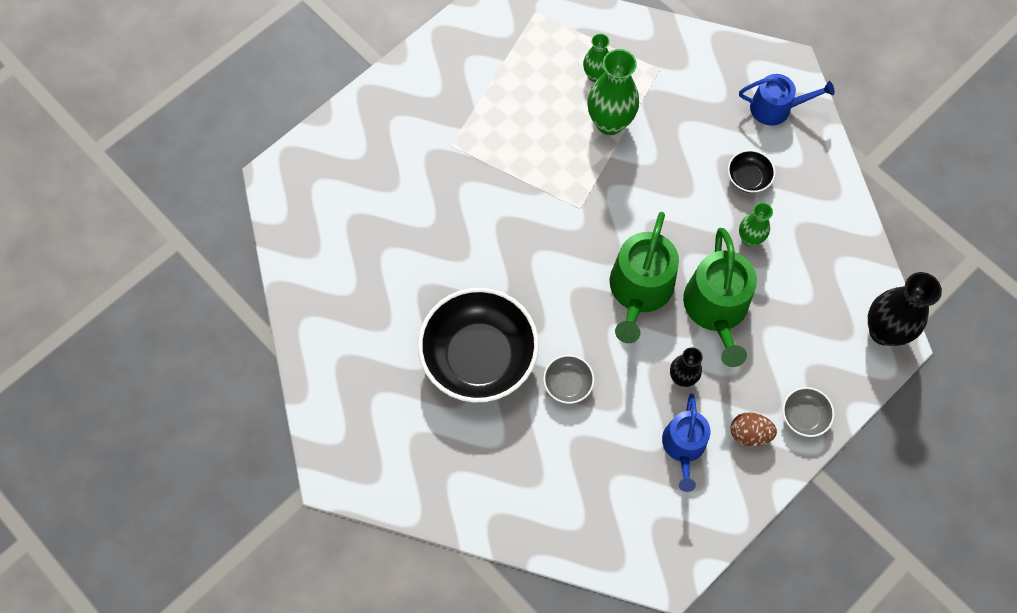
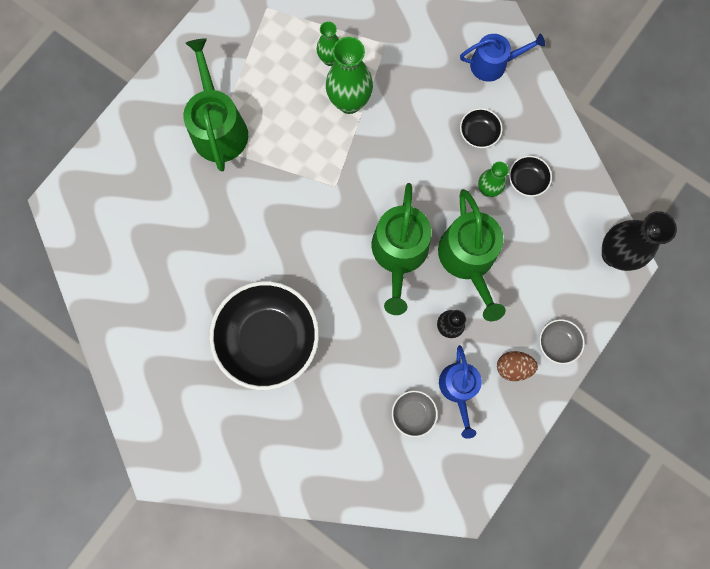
camera: 10 degrees left, 10 degrees up
grey bowl [543,355,594,404] -> grey bowl moved to [392,391,438,437]
none -> green watering can [183,38,248,172]
none -> black bowl [509,155,552,197]

